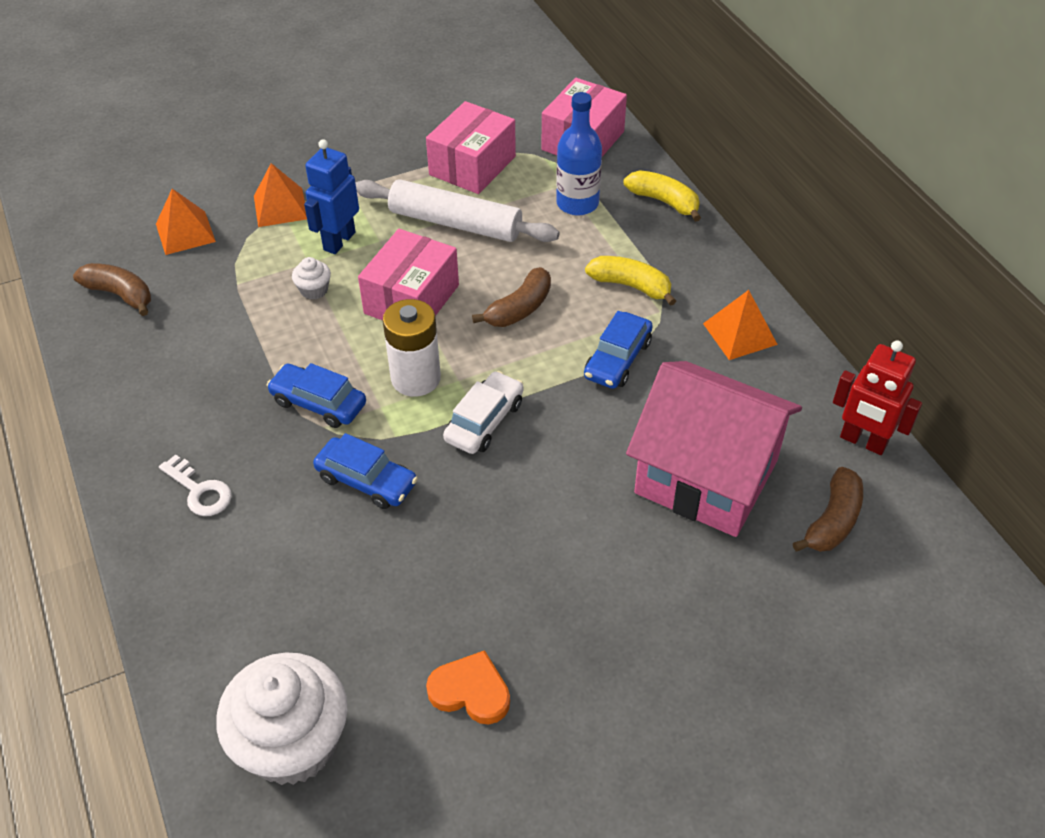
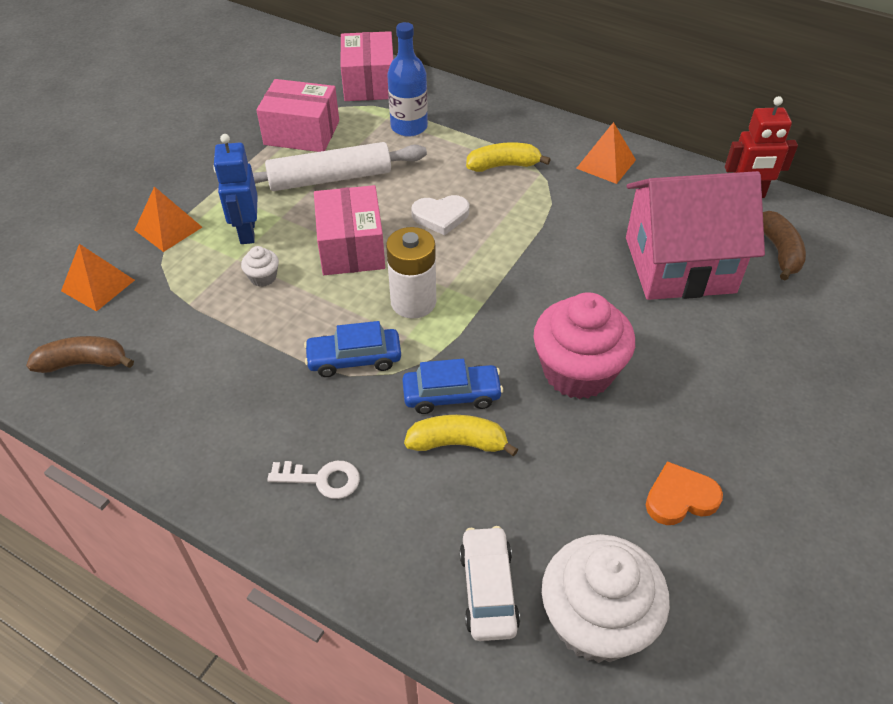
camera: 35 degrees left, 0 degrees up
pink box [426,101,516,194] -> pink box turned 75 degrees counterclockwise [256,79,339,152]
white car [443,371,524,454] -> white car moved to [459,526,520,641]
brown banana [472,267,551,327] -> white heart [411,195,469,235]
blue car [584,311,653,389] -> none
yellow banana [624,170,701,222] -> yellow banana moved to [404,415,518,457]
none -> pink cupcake [533,292,635,399]

